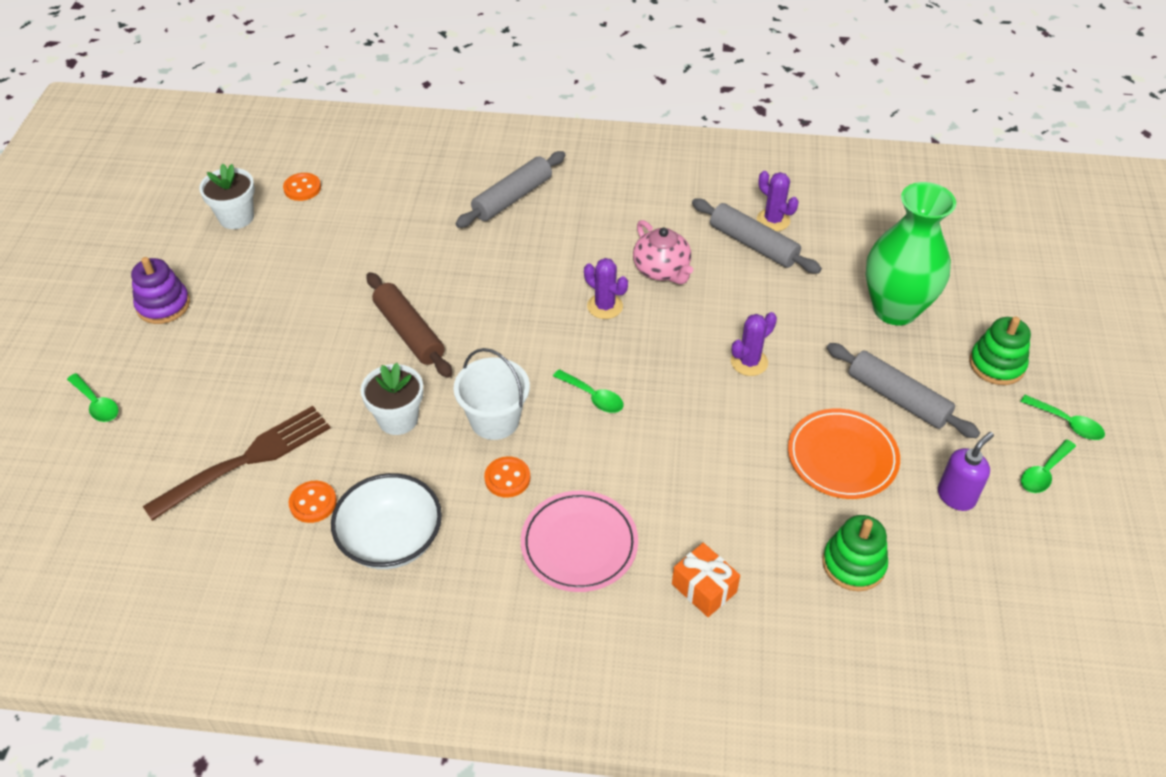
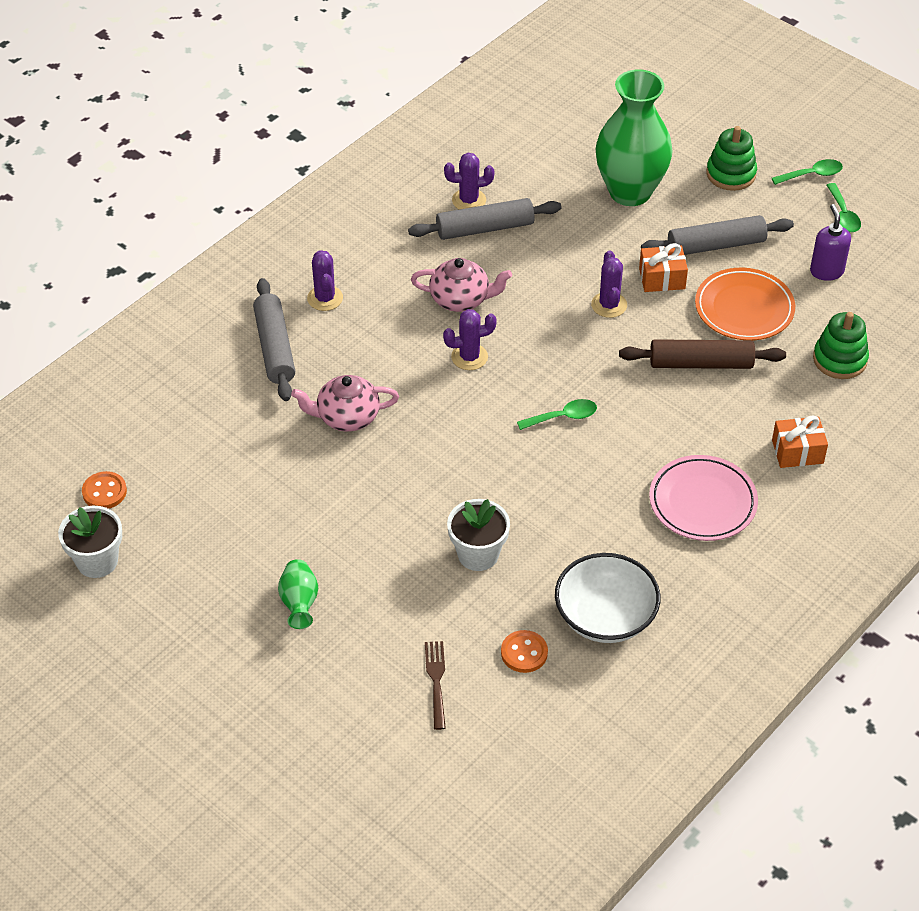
camera: 55 degrees left, 0 degrees up
green spoon [67,373,119,422] -> none
purple stacking toy [131,257,190,324] -> none
brown fork [143,406,330,521] -> brown fork [425,641,446,730], size x0.51
brown rolling pin [366,272,452,378] -> brown rolling pin moved to [619,339,786,369]
white bucket [454,348,530,440] -> none
orange button [484,456,530,498] -> none
none -> green vase [278,559,318,629]
none -> pink teapot [291,375,399,432]
none -> purple cactus [307,250,343,311]
none -> orange gift [639,243,688,292]

